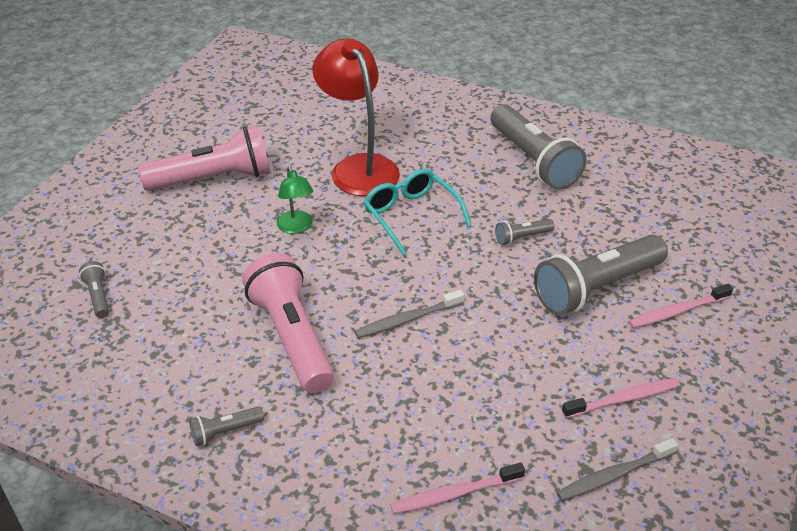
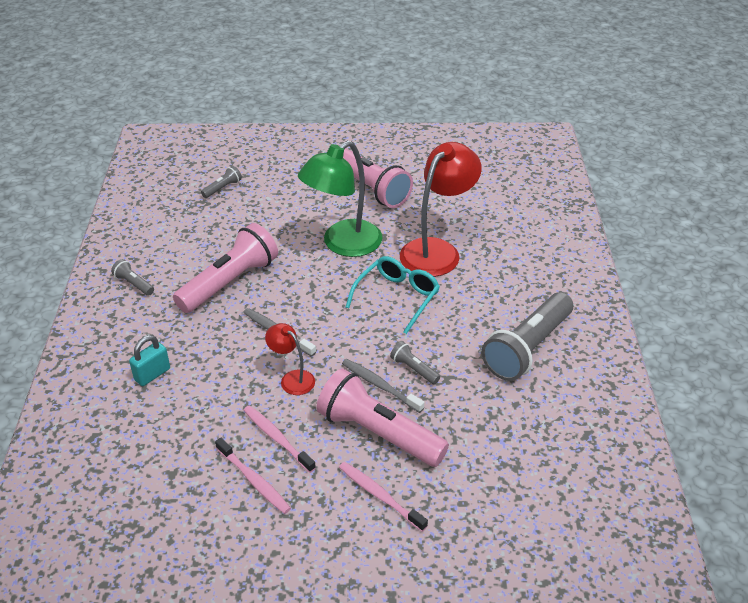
camera: 65 degrees right, 0 degrees up
green lamp [276,166,313,234] -> green lamp [298,141,383,257], size x2.01
pink toothbrush [390,463,525,514] -> pink toothbrush moved to [244,406,316,473]
grey flashlight [534,235,668,316] -> pink flashlight [317,368,449,467]
grey toothbrush [556,438,678,501] -> grey toothbrush moved to [342,359,424,413]
none -> turquoise padlock [129,335,170,386]
none -> red lamp [265,323,315,395]

